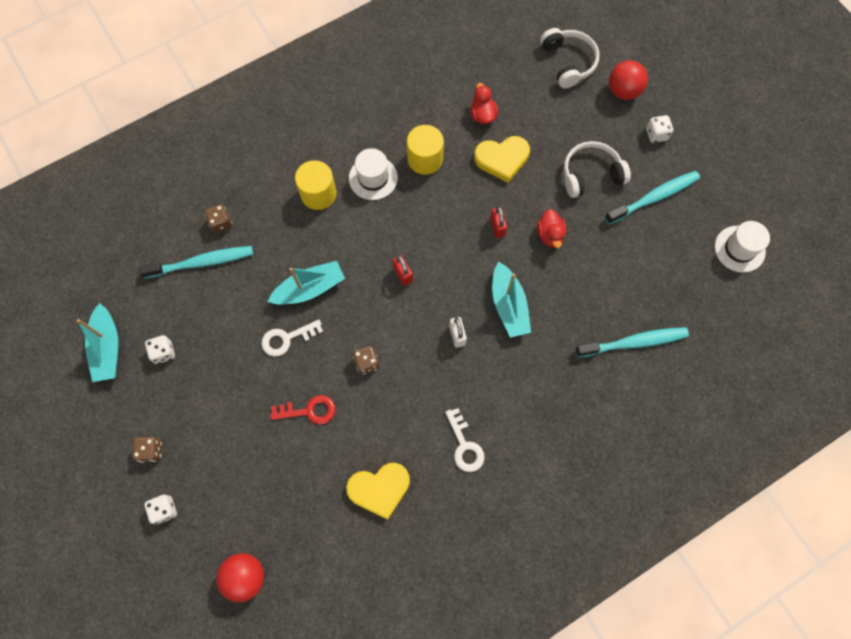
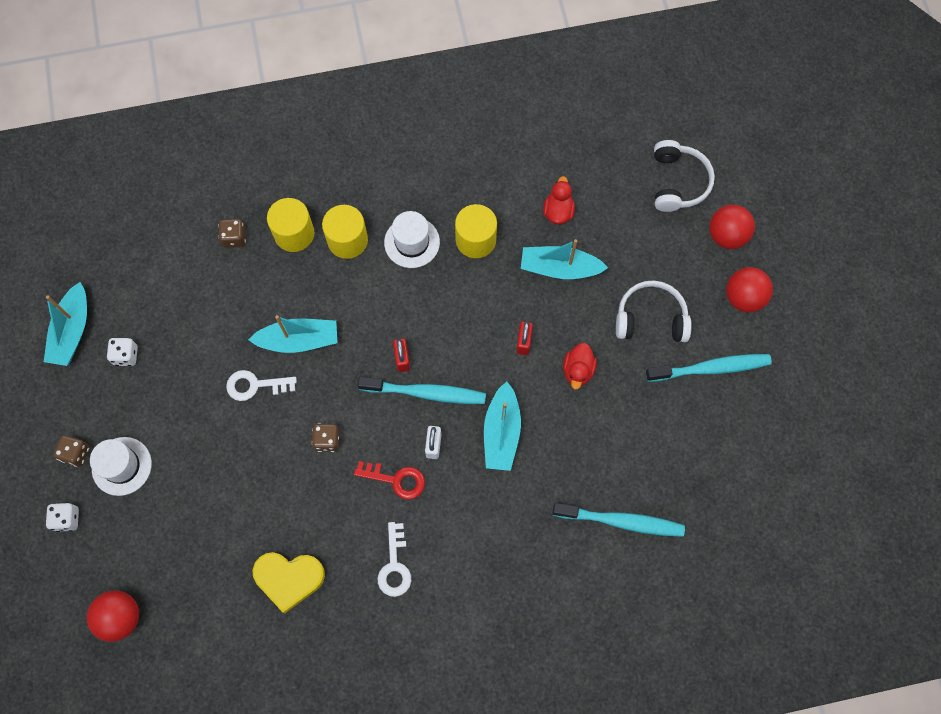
camera: 20 degrees right, 0 degrees up
turquoise toothbrush [138,246,253,279] -> turquoise toothbrush moved to [358,377,486,404]
red key [270,395,336,425] -> red key moved to [354,461,425,500]
yellow heart [474,136,530,183] -> turquoise boat [521,239,608,279]
white dice [646,115,673,143] -> red ball [726,267,773,313]
white hat [715,221,770,273] -> white hat moved to [90,437,152,496]
none -> yellow cylinder [267,198,314,252]

